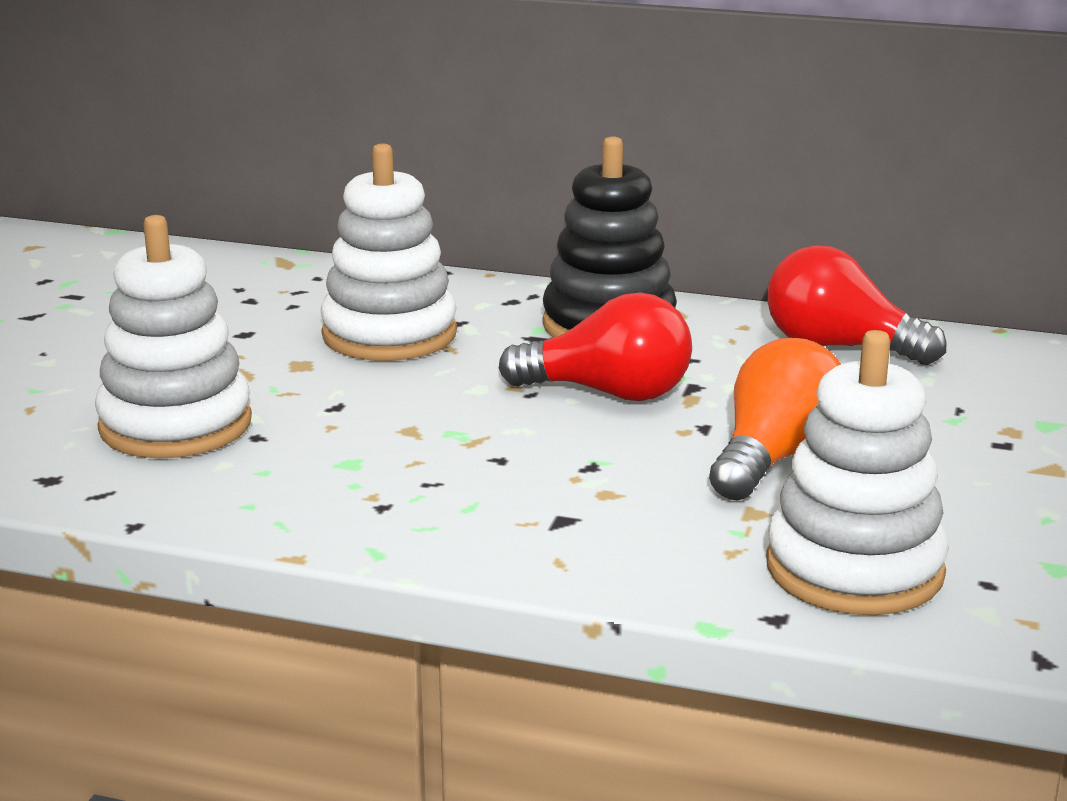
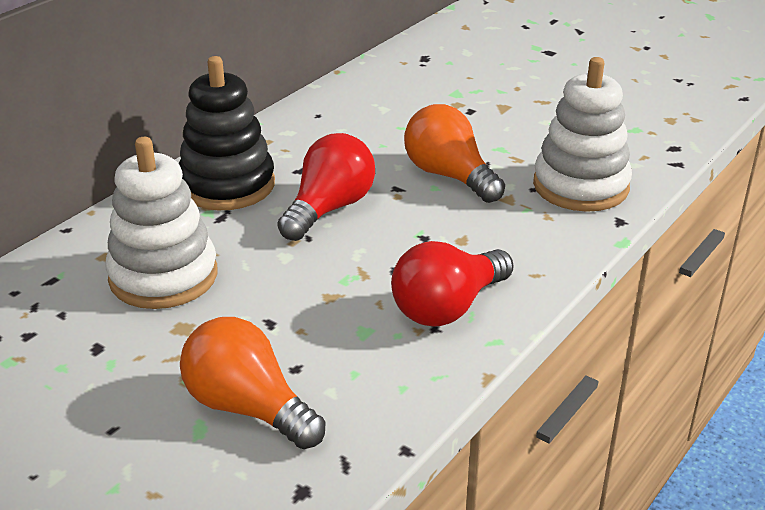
camera: 70 degrees left, 10 degrees up
white stacking toy [95,215,252,459] -> orange light bulb [180,317,325,449]
red light bulb [767,245,947,365] -> red light bulb moved to [391,241,514,327]

